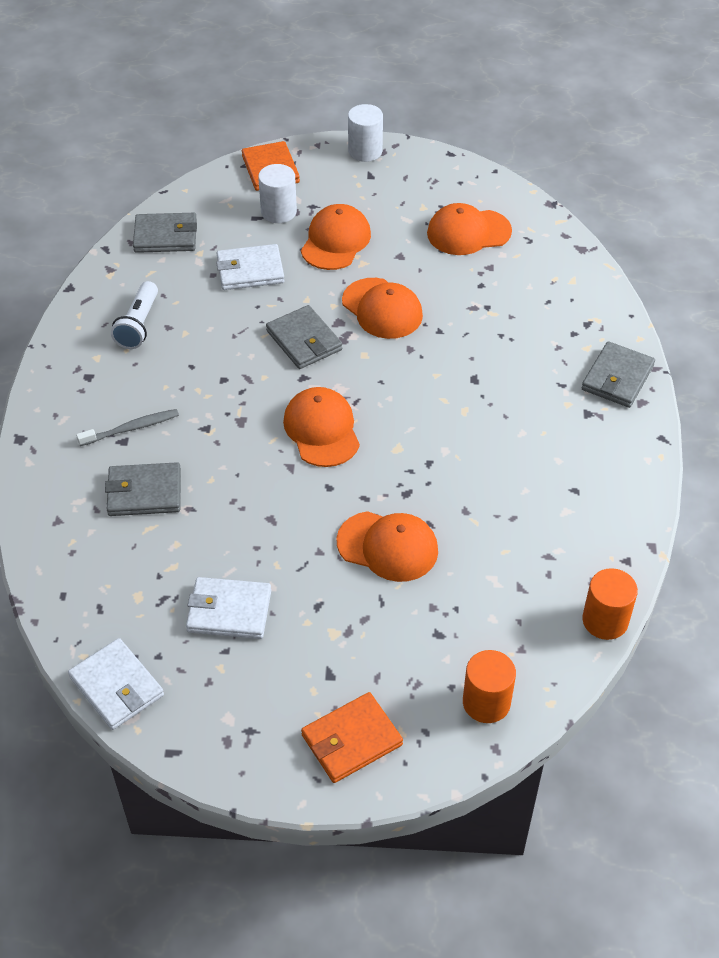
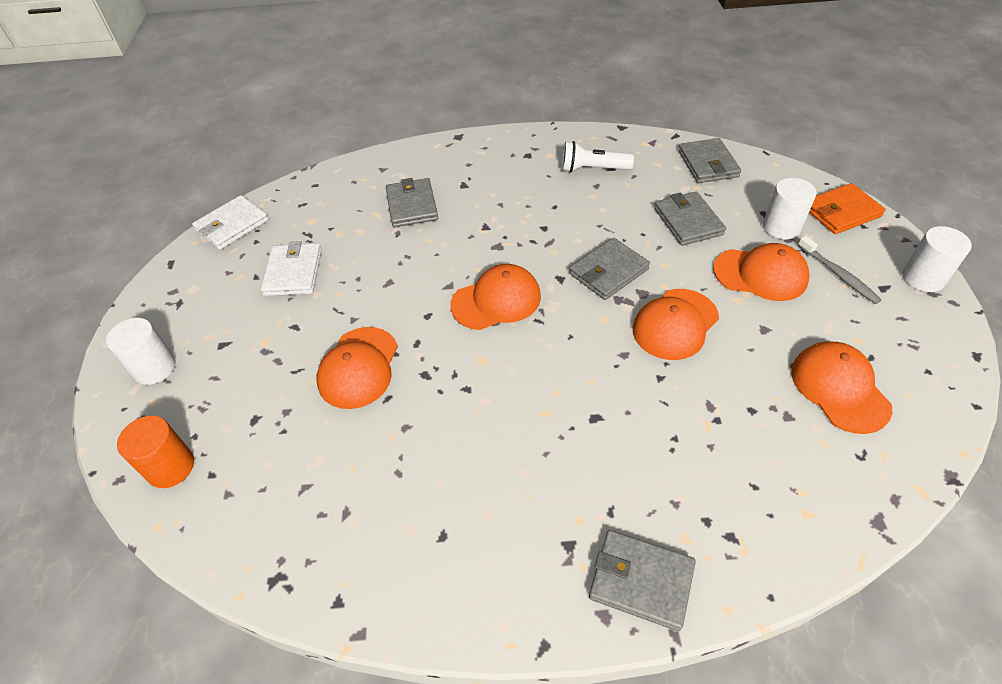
camera: 85 degrees right, 0 degrees up
grey toothbrush [76,409,179,446] -> grey toothbrush moved to [798,236,882,304]
white wallet [216,244,284,290] -> grey wallet [654,192,726,246]
orange wallet [301,692,403,783] -> white cylinder [106,318,176,385]
orange cylinder [582,568,638,640] -> none

